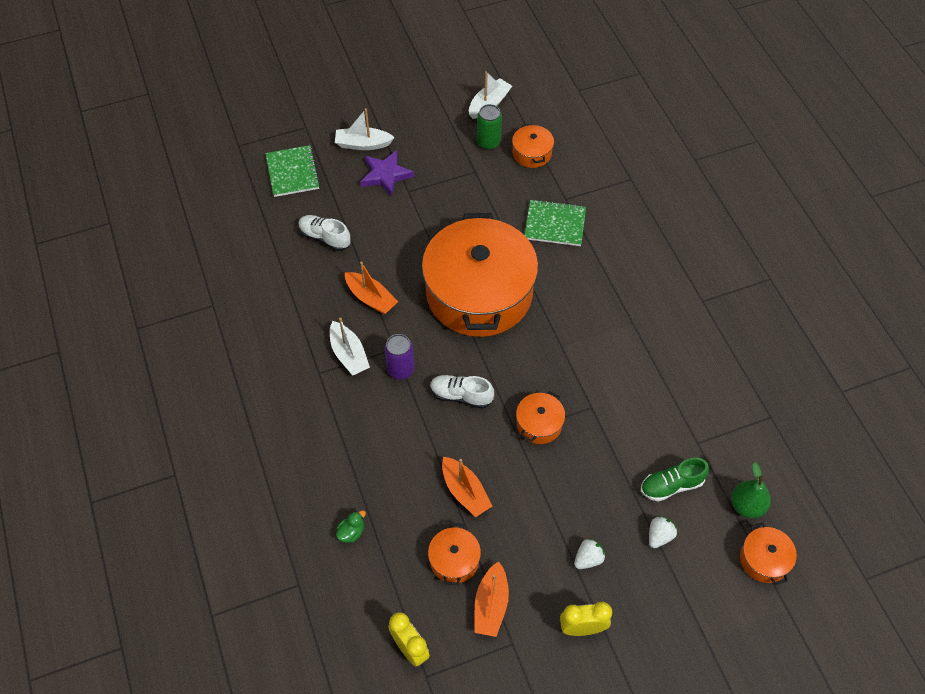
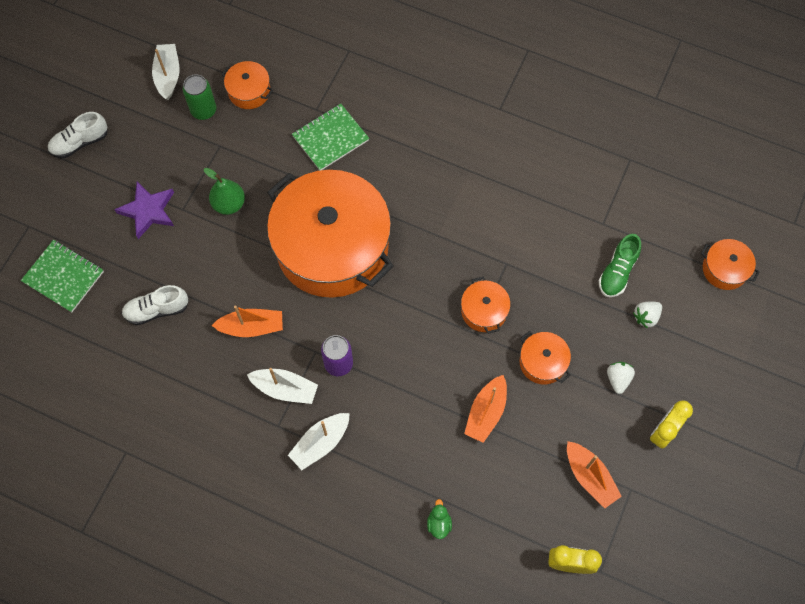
camera: 45 degrees left, 10 degrees up
white boat [335,108,395,150] -> white boat moved to [288,413,350,470]
orange pot [428,523,481,585] -> orange pot moved to [520,331,571,384]
white shoe [430,375,494,409] -> white shoe moved to [48,112,107,158]
orange boat [442,457,492,517] -> orange boat turned 105 degrees clockwise [464,375,507,443]
white strawberry [649,516,677,548] -> white strawberry turned 120 degrees counterclockwise [633,301,662,328]
green pear [731,462,771,518] -> green pear moved to [204,168,245,215]

